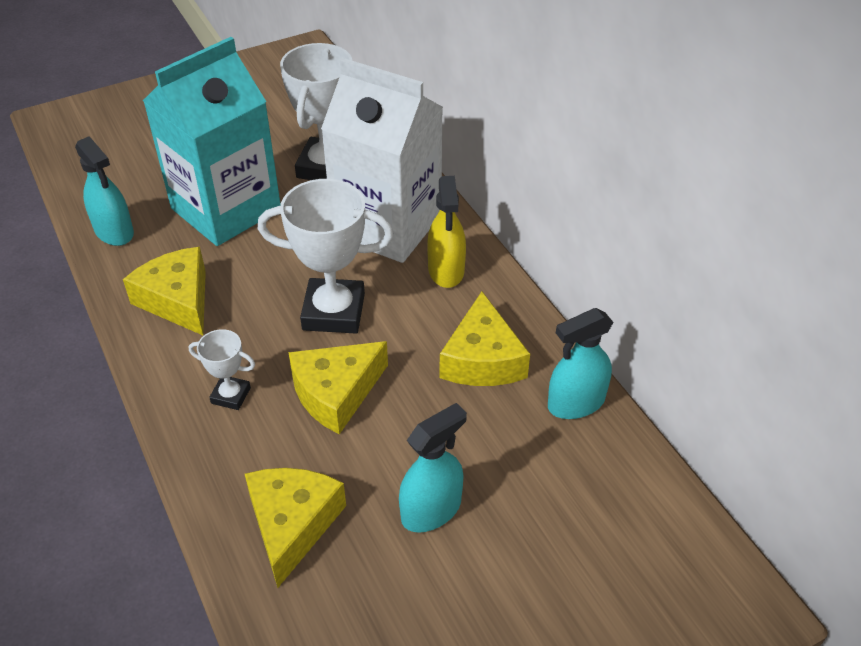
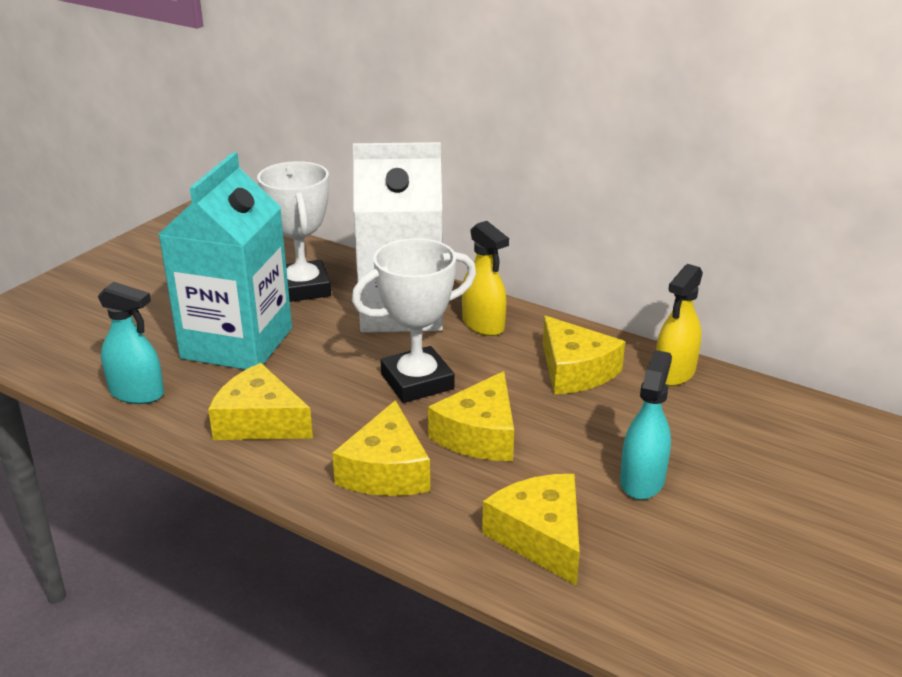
camera: 30 degrees left, 15 degrees down
white trophy [189,329,255,410] -> yellow cheese [332,400,430,496]
turquoise spray bottle [548,308,613,419] -> yellow spray bottle [656,264,703,386]

